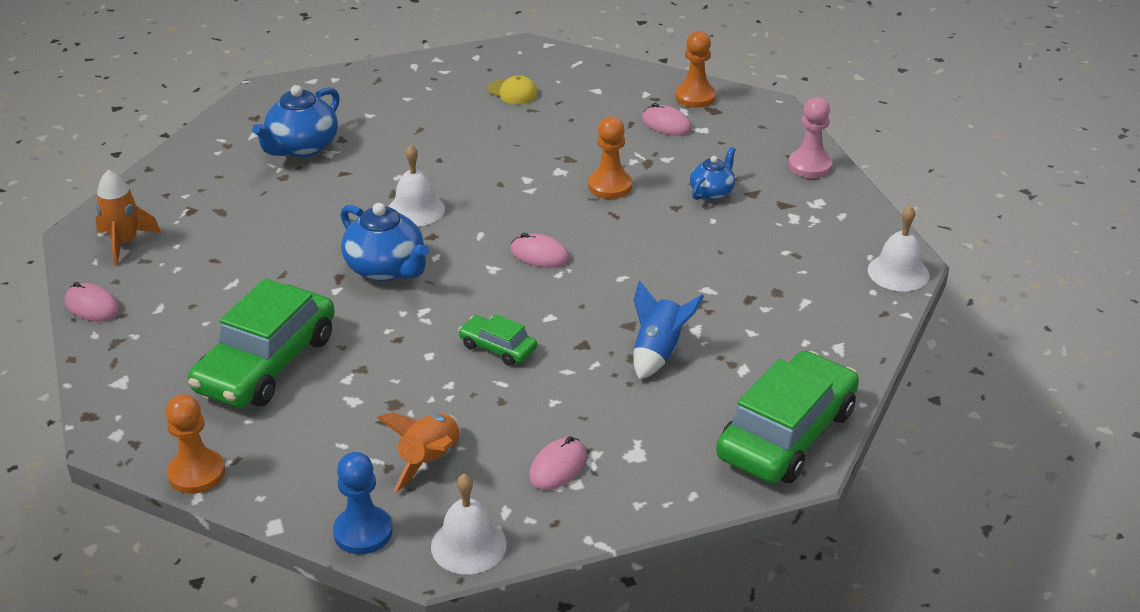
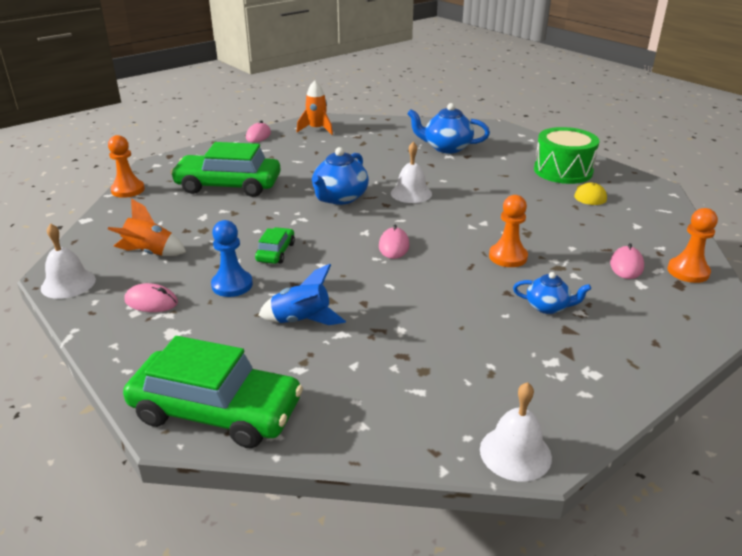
camera: 70 degrees right, 5 degrees down
blue pawn [333,452,393,554] -> blue pawn moved to [211,220,253,297]
pink pawn [788,97,832,178] -> none
none -> green drum [534,127,600,184]

